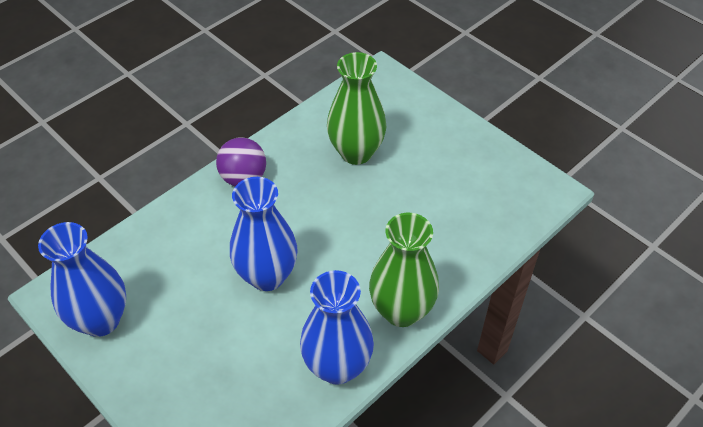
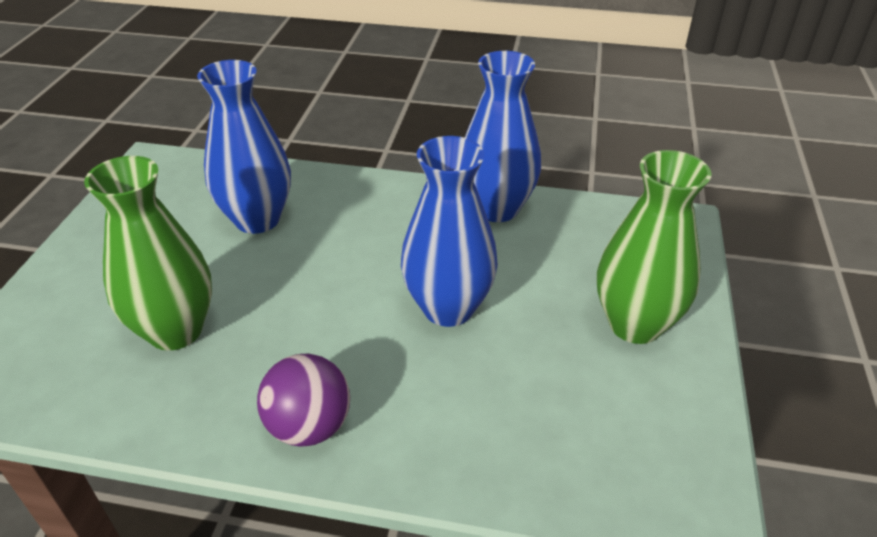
camera: 125 degrees left, 10 degrees down
blue vase [38,222,126,337] -> blue vase moved to [197,60,291,234]
green vase [369,213,439,327] -> green vase moved to [597,150,712,344]

